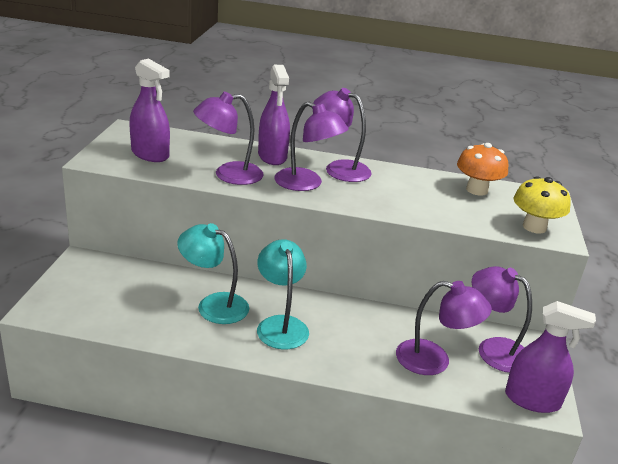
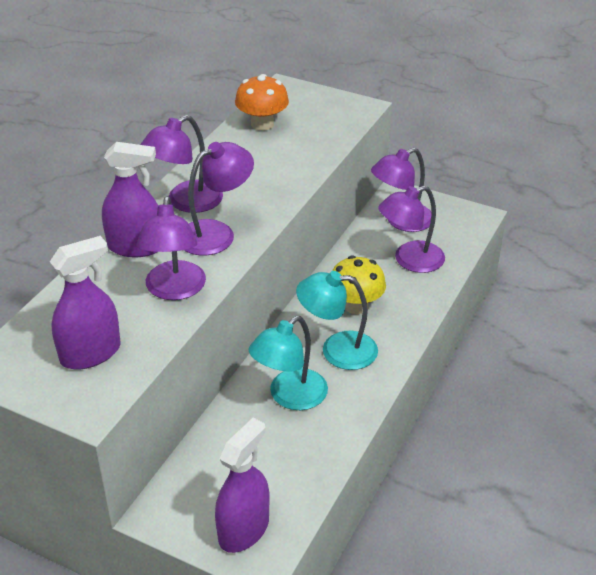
camera: 70 degrees left, 10 degrees up
purple lamp [396,281,492,375] -> purple lamp turned 150 degrees counterclockwise [378,186,445,273]
purple spray bottle [505,301,596,413] -> purple spray bottle moved to [215,418,270,553]
yellow mushroom [514,176,571,234] -> yellow mushroom moved to [332,255,386,314]

